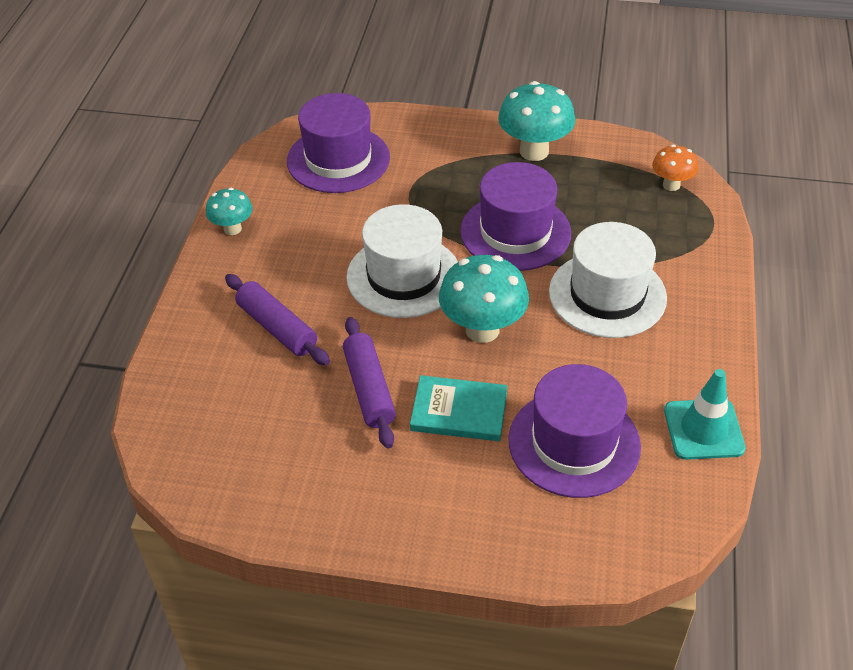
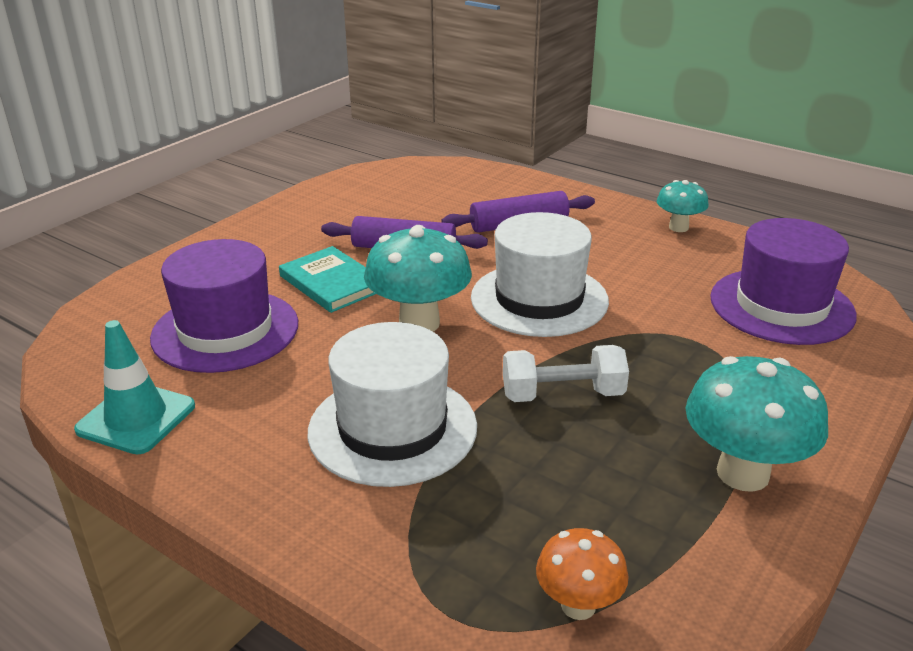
camera: 115 degrees right, 15 degrees down
turquoise book [410,375,507,441] -> turquoise book turned 75 degrees counterclockwise [279,246,376,313]
purple hat [460,162,571,271] -> white dumbbell [503,345,629,402]

